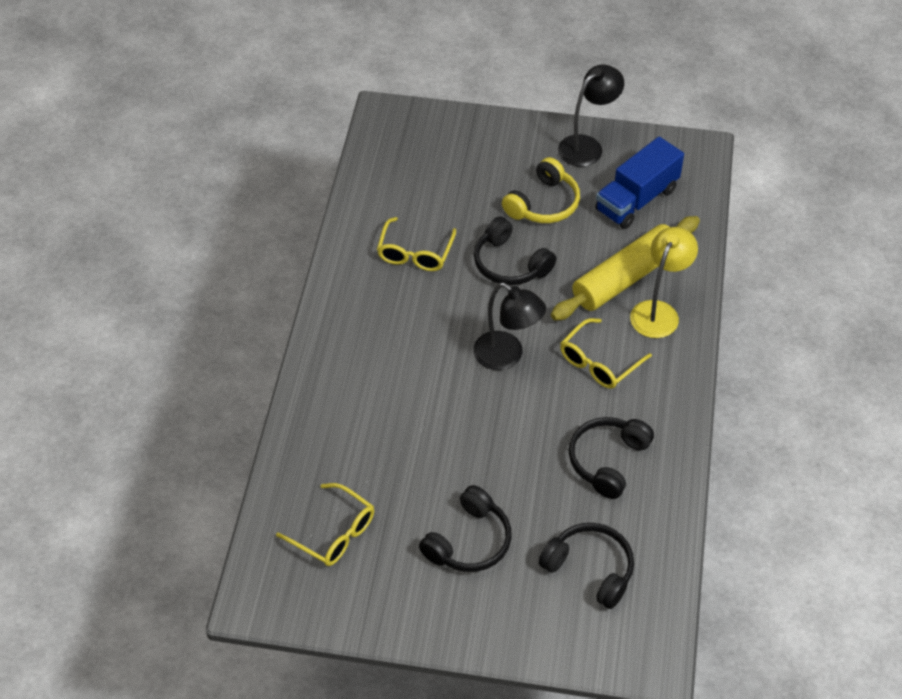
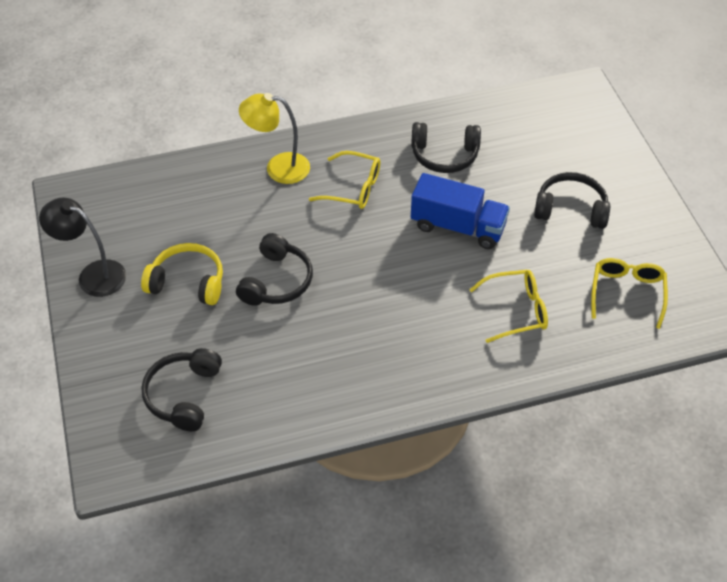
camera: 115 degrees left, 0 degrees up
yellow glasses [377,217,456,271] -> yellow glasses moved to [469,270,548,343]
black lamp [473,283,546,370] -> none
black headphones [538,523,634,609] -> black headphones moved to [141,348,222,431]
yellow rolling pin [551,216,700,321] -> none
blue truck [595,137,684,229] -> blue truck moved to [411,173,510,249]

